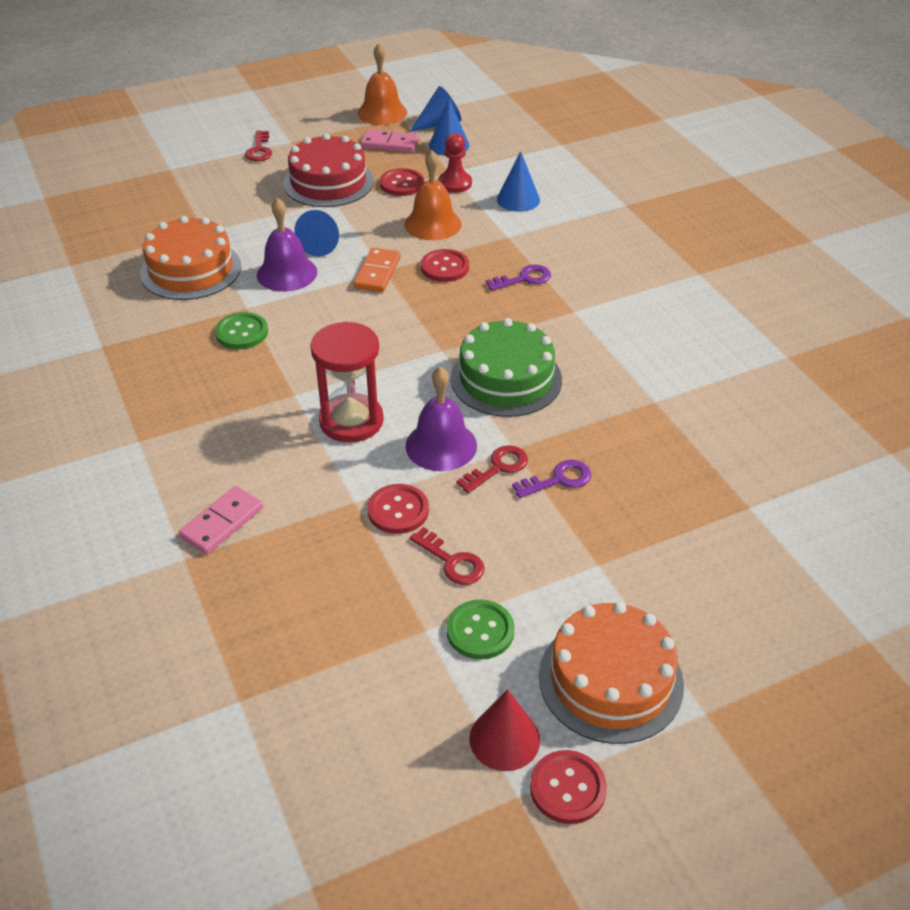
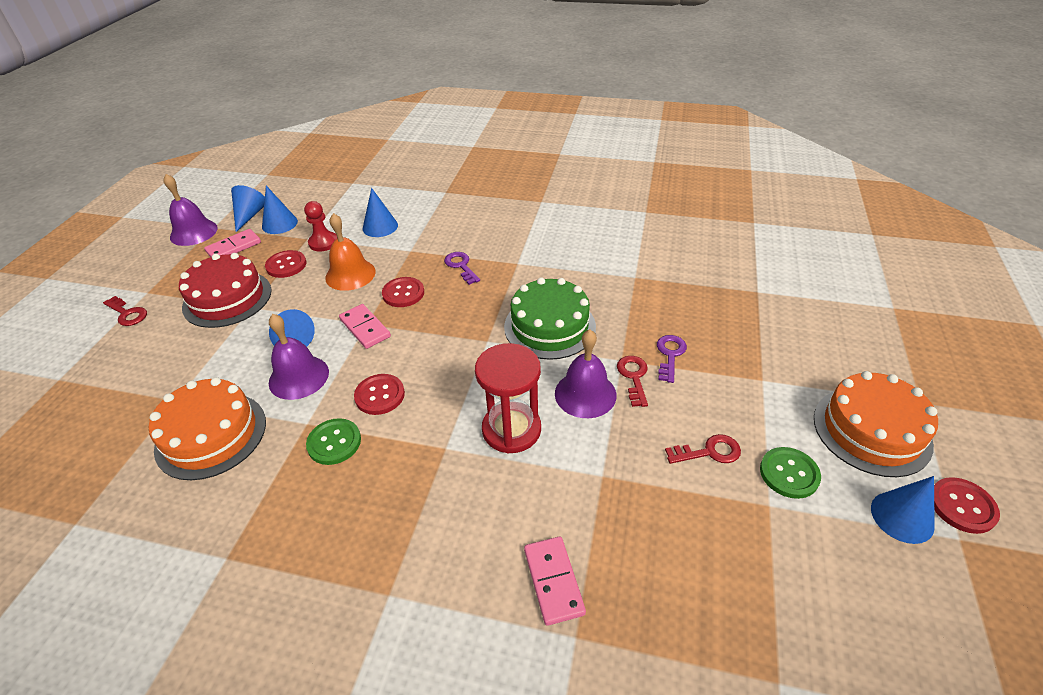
camera: 50 degrees left, 0 degrees up
orange domino [354,248,401,292] -> pink domino [339,304,391,349]
orange bell [357,44,407,125] -> purple bell [163,174,218,246]
red button [367,484,429,534] -> red button moved to [354,374,405,415]
red cone [469,689,540,771] -> blue cone [871,476,935,544]
purple key [486,265,551,291] -> purple key turned 45 degrees counterclockwise [444,252,480,285]

